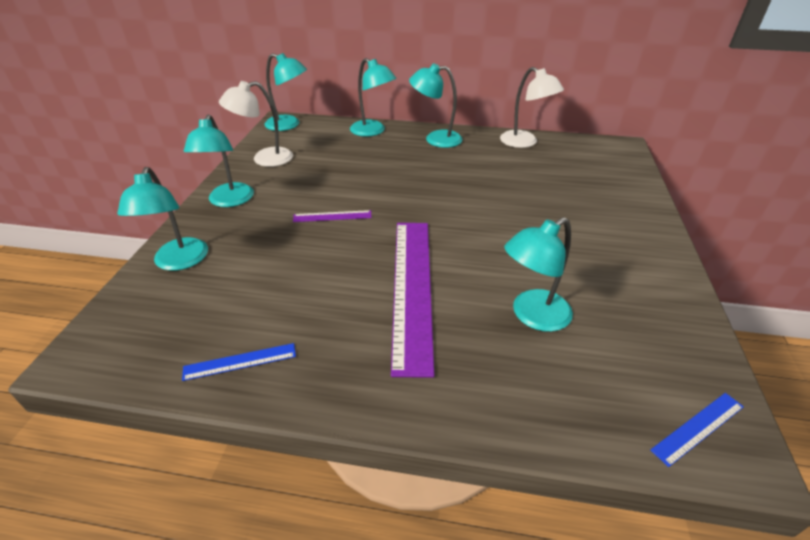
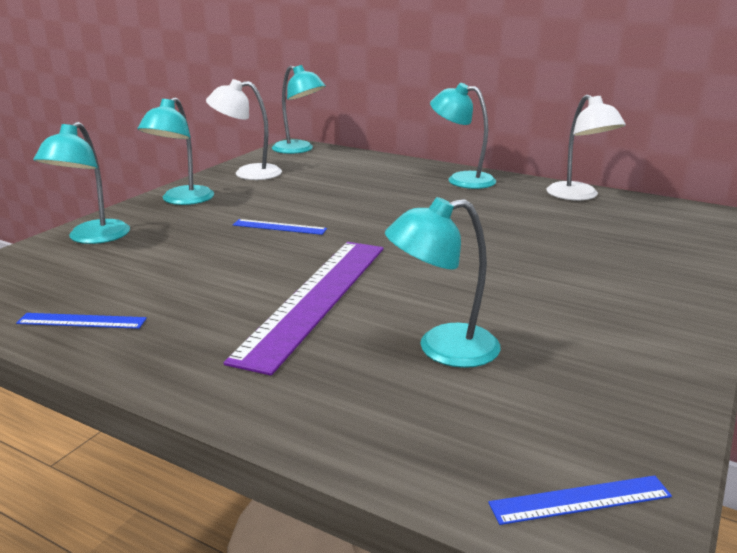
camera: 20 degrees right, 15 degrees down
purple ruler [293,210,372,222] -> blue ruler [233,219,327,235]
turquoise lamp [350,58,396,137] -> none

